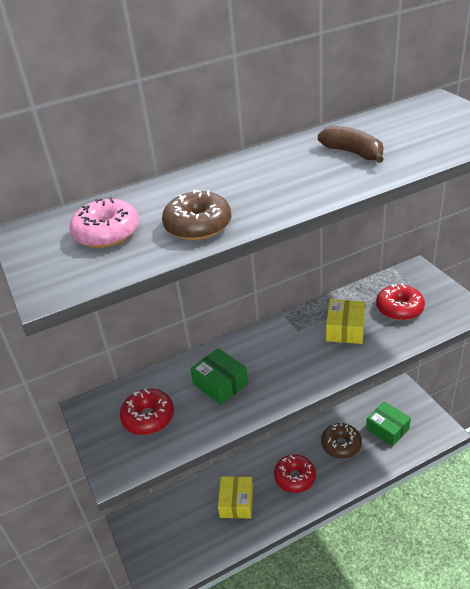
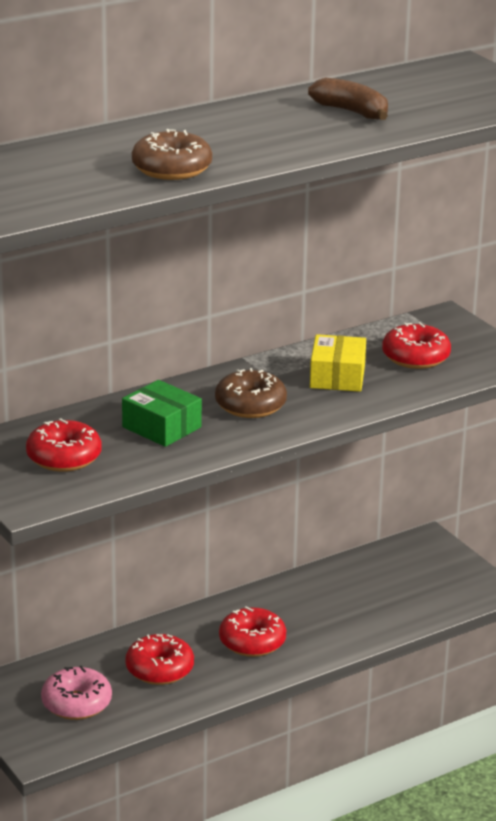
camera: 10 degrees left, 10 degrees down
pink donut [69,197,139,248] -> pink donut moved to [41,665,112,720]
yellow box [218,476,253,518] -> red donut [125,634,194,685]
brown donut [321,423,362,459] -> brown donut moved to [215,368,287,418]
green box [366,401,411,446] -> none

